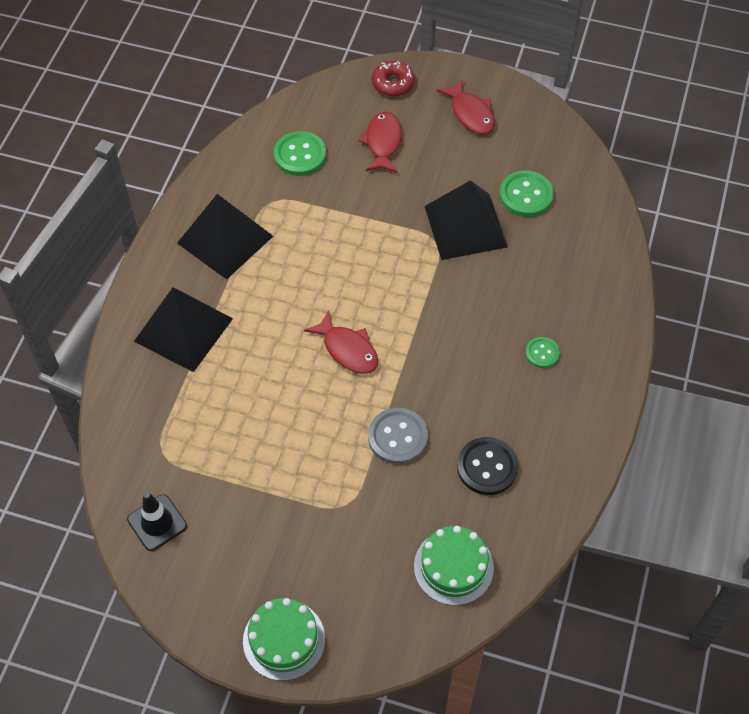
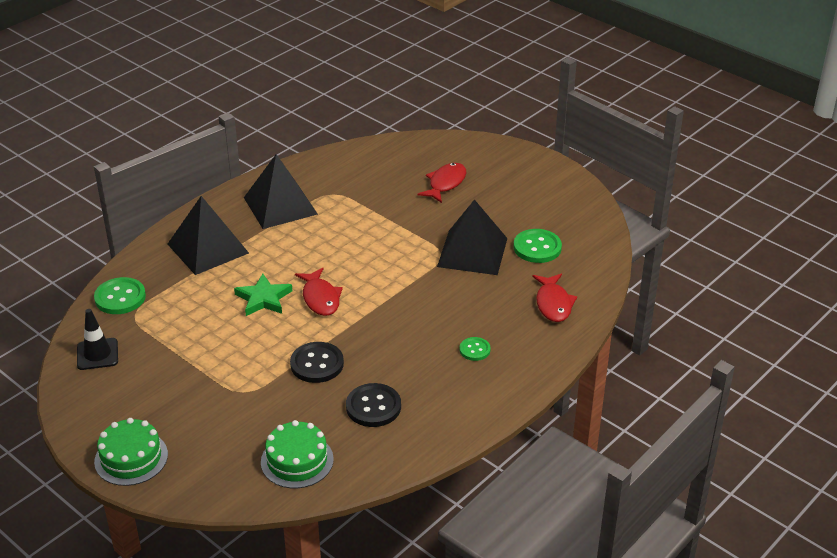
camera: 25 degrees right, 20 degrees down
green button [274,131,326,176] -> green button moved to [94,277,146,314]
grey button [368,408,428,464] -> black button [290,342,344,383]
red donut [372,61,415,97] -> none
red fish [437,78,495,134] -> red fish moved to [532,274,577,322]
none -> green star [234,274,292,316]

